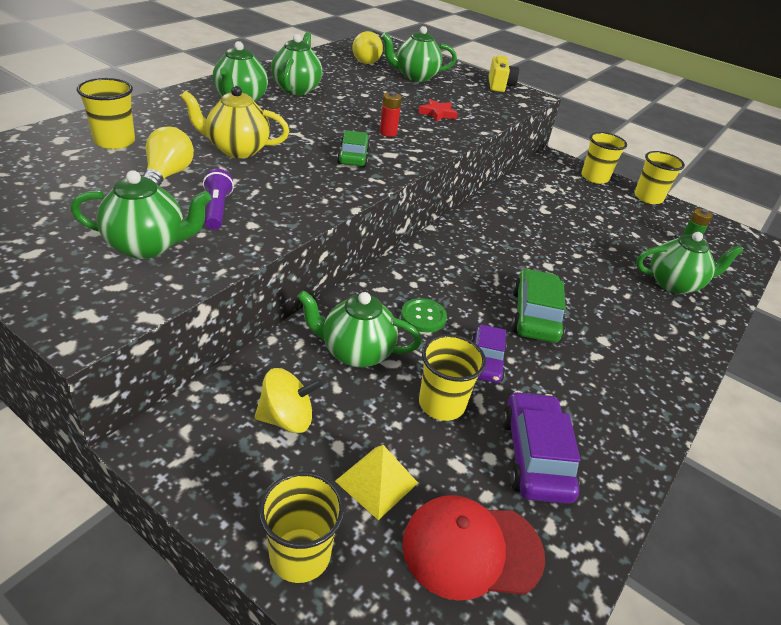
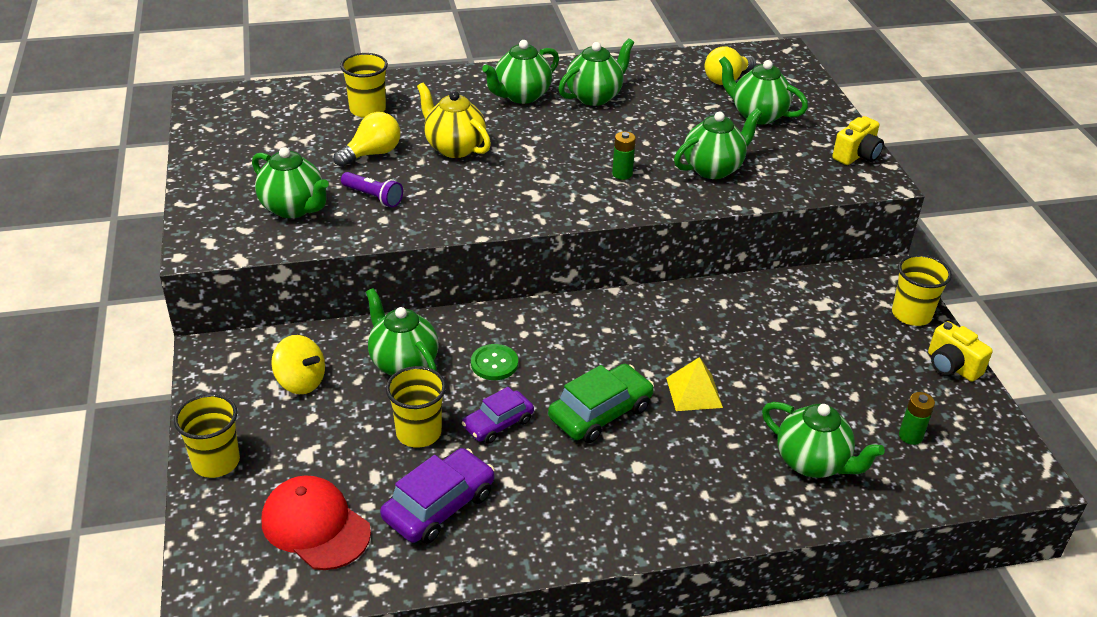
camera: 45 degrees right, 0 degrees up
purple flashlight [203,169,234,230] -> purple flashlight turned 90 degrees clockwise [341,172,403,208]
yellow pyramid [335,445,418,520] -> yellow pyramid moved to [666,357,723,411]
green car [337,130,370,167] -> none
red battery [380,92,402,137] -> green battery [612,132,636,180]
red star [418,99,458,122] -> green teapot [674,108,762,179]
yellow cup [635,151,685,204] -> yellow camera [928,321,993,382]

